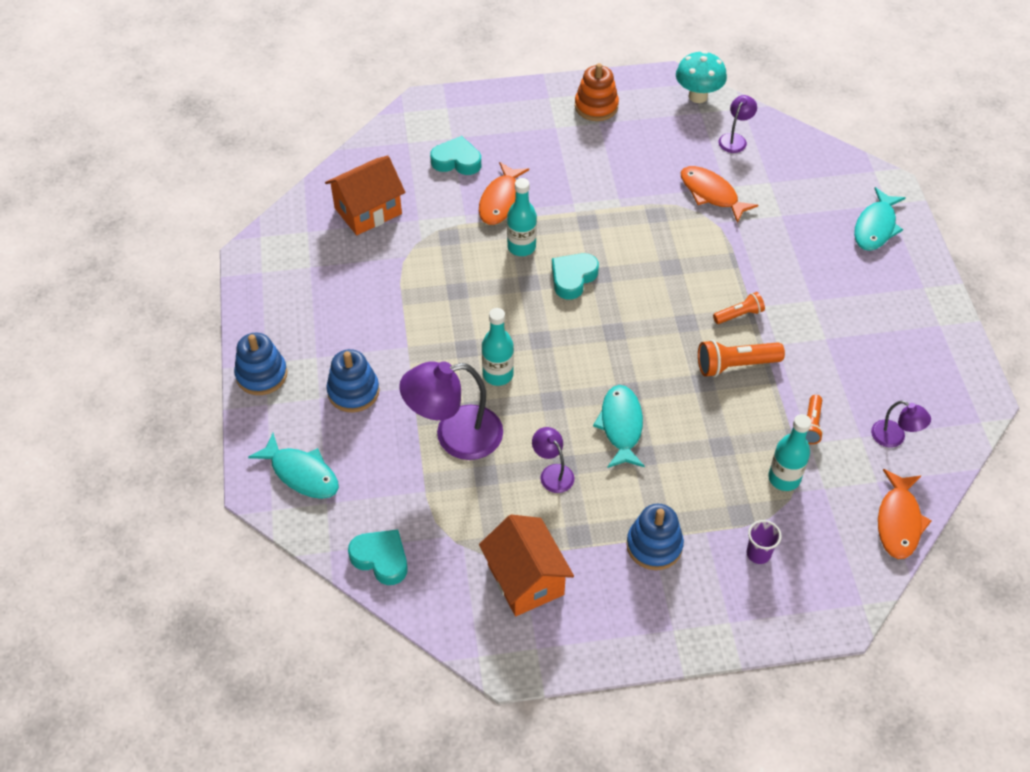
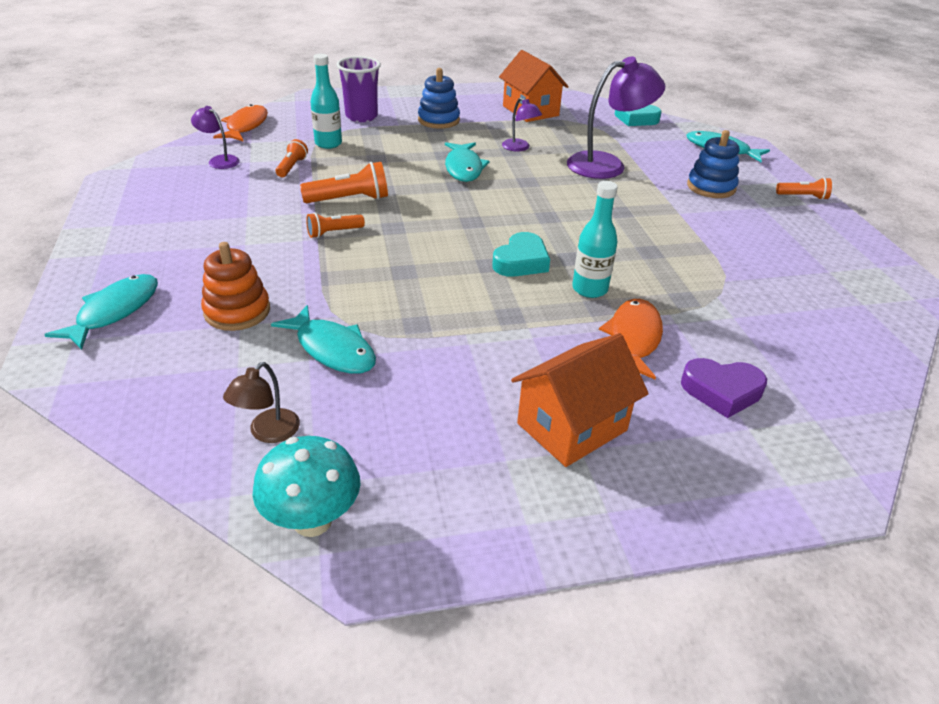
camera: 175 degrees right, 15 degrees down
blue stacking toy [234,333,287,395] -> orange flashlight [776,177,832,200]
orange house [325,156,405,235] -> orange house moved to [511,333,649,467]
turquoise heart [430,136,481,175] -> purple heart [681,358,767,418]
turquoise bottle [482,308,514,386] -> none
orange stacking toy [575,63,619,121] -> orange stacking toy moved to [201,242,270,331]
orange fish [681,166,758,223] -> turquoise fish [271,305,376,374]
purple lamp [719,95,757,153] -> brown lamp [223,362,300,443]
purple cup [747,520,782,564] -> purple cup [336,56,381,122], size x1.74

